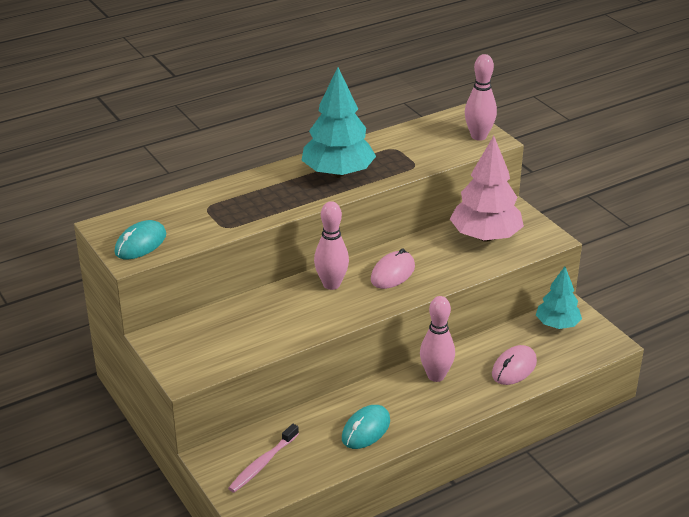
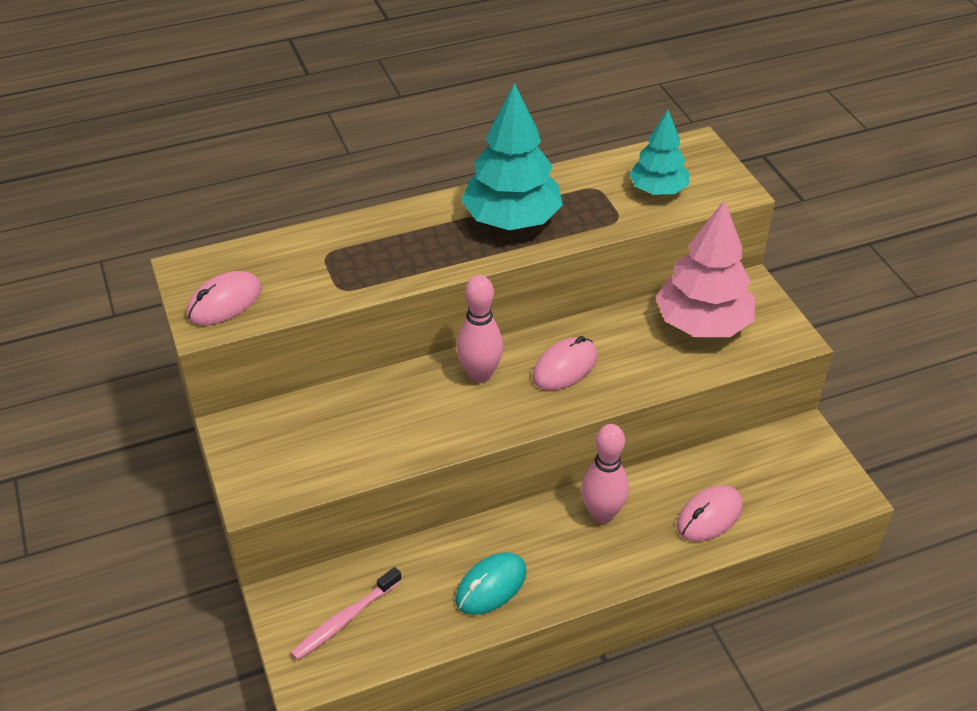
camera: 10 degrees right, 10 degrees up
turquoise mouse [115,220,166,259] -> pink mouse [187,271,262,326]
pink bowling pin [465,54,497,141] -> none
turquoise tree [536,267,582,329] -> turquoise tree moved to [629,110,689,195]

